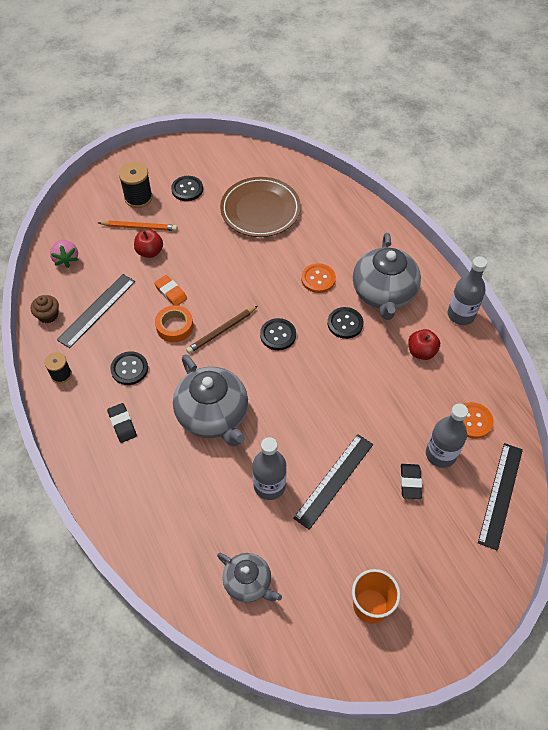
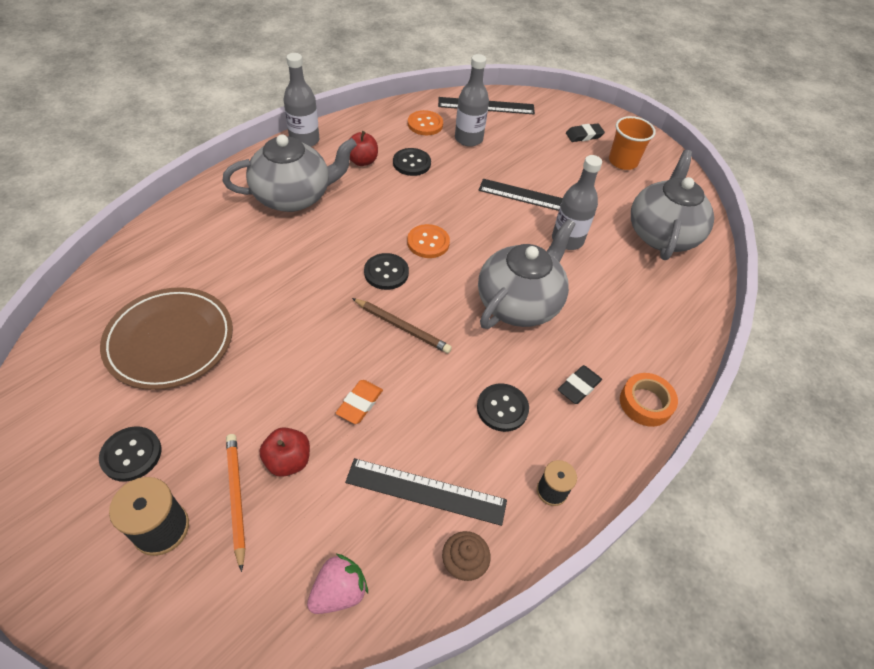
camera: 115 degrees left, 5 degrees down
orange tape [155,305,193,342] -> orange tape moved to [620,373,678,427]
grey teapot [217,553,282,603] -> grey teapot [631,150,714,260], size x1.73
orange button [301,263,336,293] -> orange button moved to [407,224,450,258]
black button [328,307,363,339] -> black button moved to [393,148,431,176]
black eraser [401,464,422,499] -> black eraser moved to [566,123,605,142]

